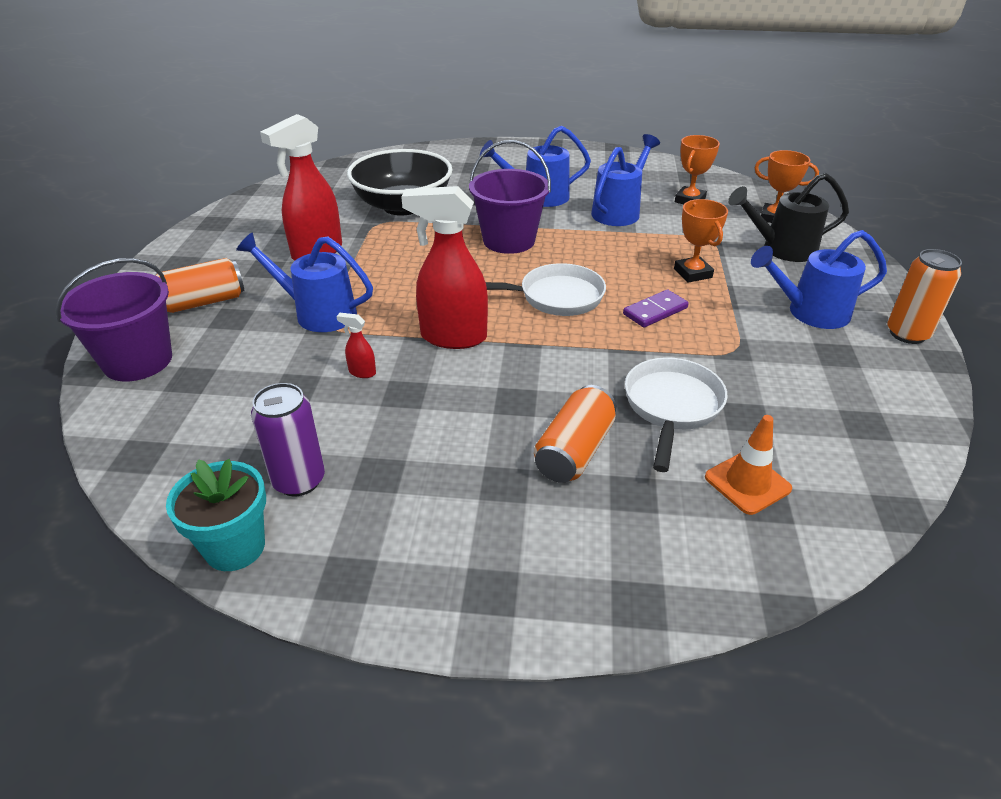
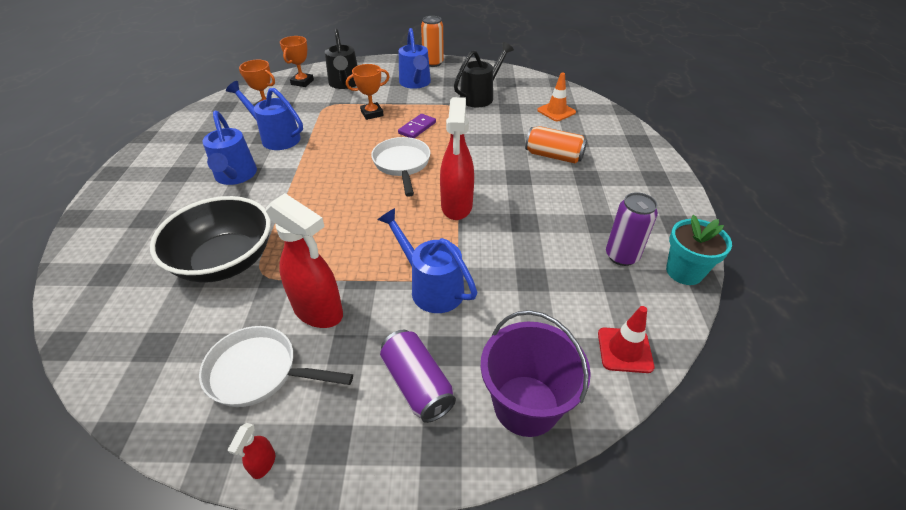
camera: 95 degrees left, 5 degrees up
orange can [155,258,245,313] -> purple can [380,330,456,423]
blue watering can [236,232,373,332] -> blue watering can turned 120 degrees clockwise [377,208,477,313]
red spray bottle [336,313,376,378] -> red spray bottle moved to [228,423,275,479]
purple bucket [469,140,551,254] -> none
purple domino [623,289,689,327] -> purple domino turned 75 degrees clockwise [398,114,436,138]
white pan [625,357,728,472] -> white pan moved to [199,326,353,407]
none -> black watering can [454,42,514,107]
none -> red traffic cone [598,306,654,373]

